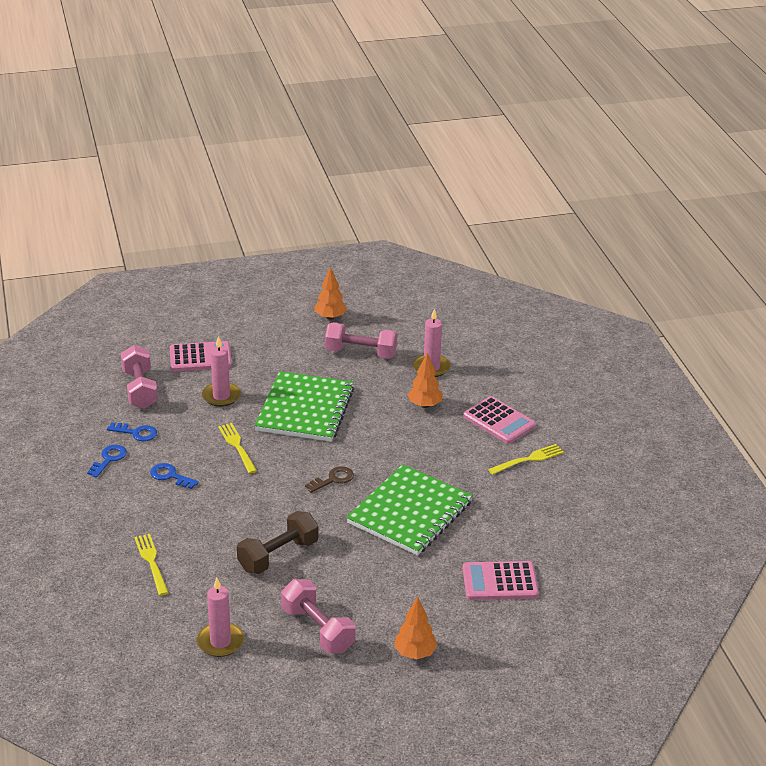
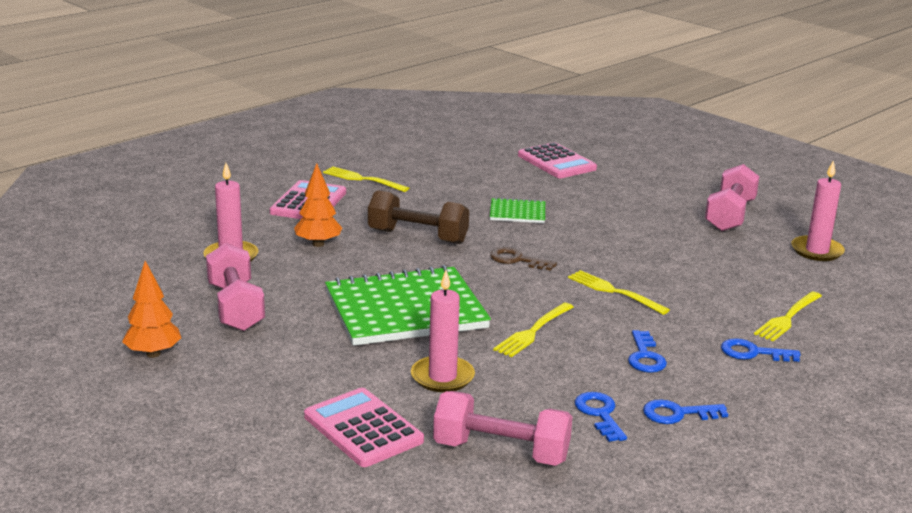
camera: 120 degrees left, 10 degrees down
pink dumbbell [121,345,158,409] -> pink dumbbell turned 60 degrees clockwise [433,391,572,466]
brown dumbbell [237,511,319,574] -> brown dumbbell moved to [368,190,469,244]
green notebook [346,464,473,556] -> green notebook [490,197,545,223], size x0.46
orange tree [394,597,437,659] -> none
none -> yellow fork [568,270,670,315]
none -> blue key [721,338,801,362]

